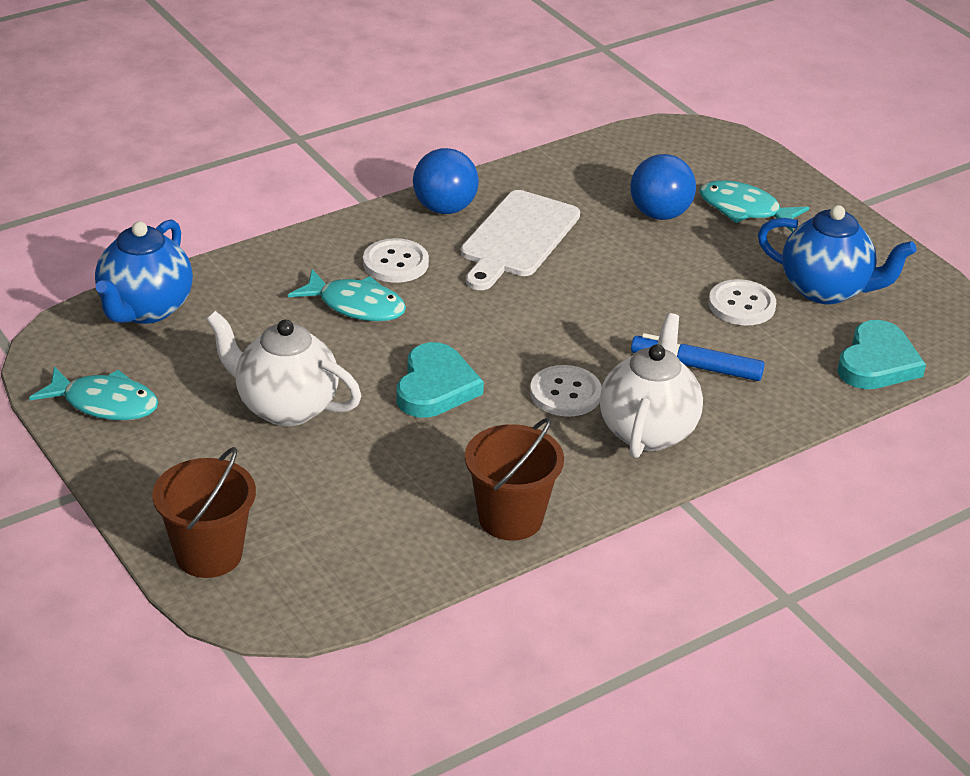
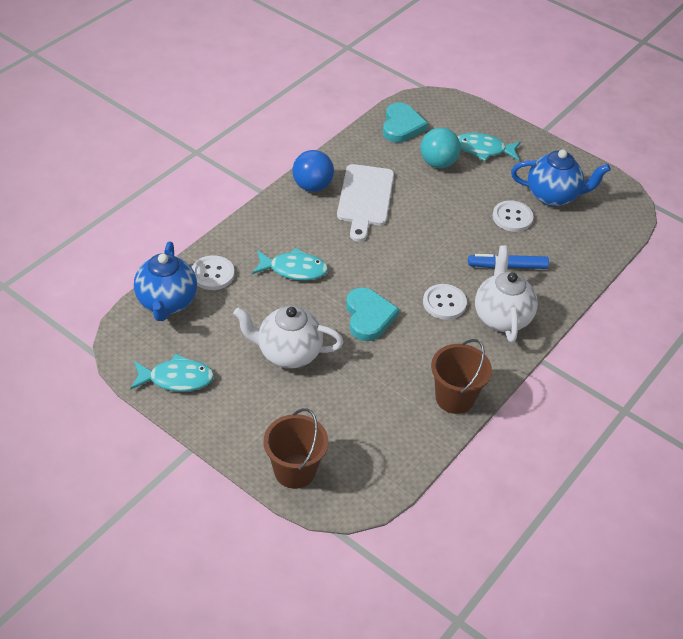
camera: 20 degrees left, 10 degrees up
white button [363,238,429,283] -> white button moved to [192,255,234,290]
blue ball [630,154,696,220] -> turquoise ball [420,128,461,168]
turquoise heart [837,320,926,389] -> turquoise heart moved to [383,102,428,143]

